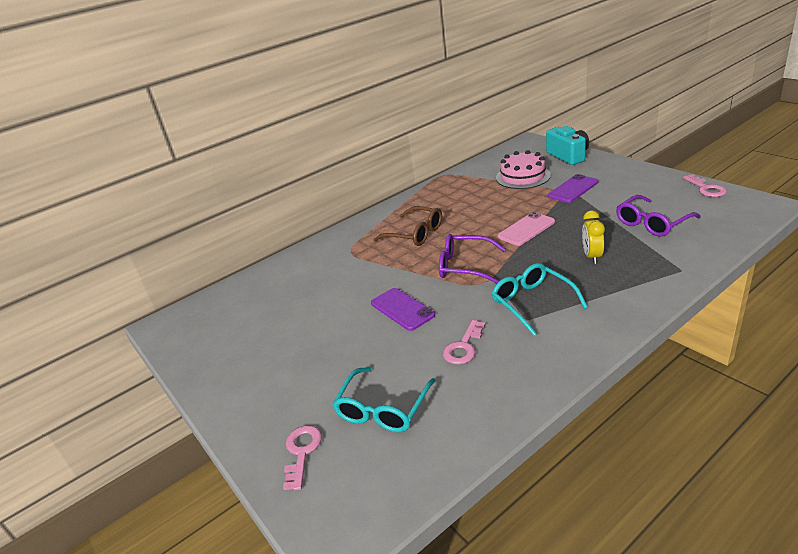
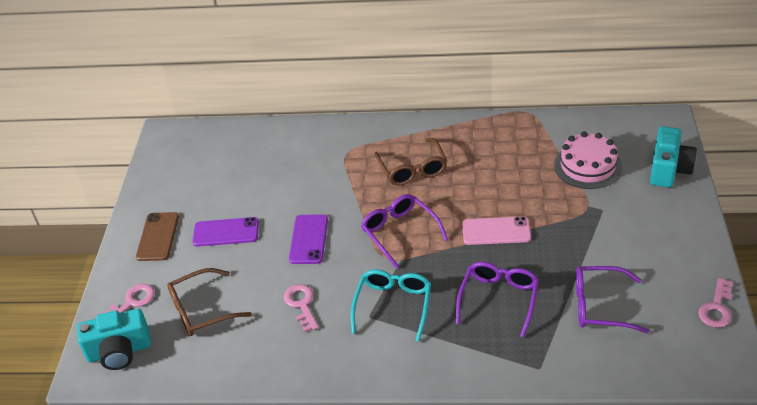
camera: 40 degrees right, 10 degrees up
turquoise glasses [333,367,435,432] -> brown glasses [167,268,252,336]
pink key [443,320,486,365] -> pink key turned 90 degrees clockwise [284,284,318,332]
purple phone [548,174,598,203] -> purple phone moved to [193,217,259,247]
yellow clock [582,211,605,264] -> purple glasses [456,262,539,337]
none -> turquoise camera [77,309,151,370]
none -> brown phone [136,212,179,261]

